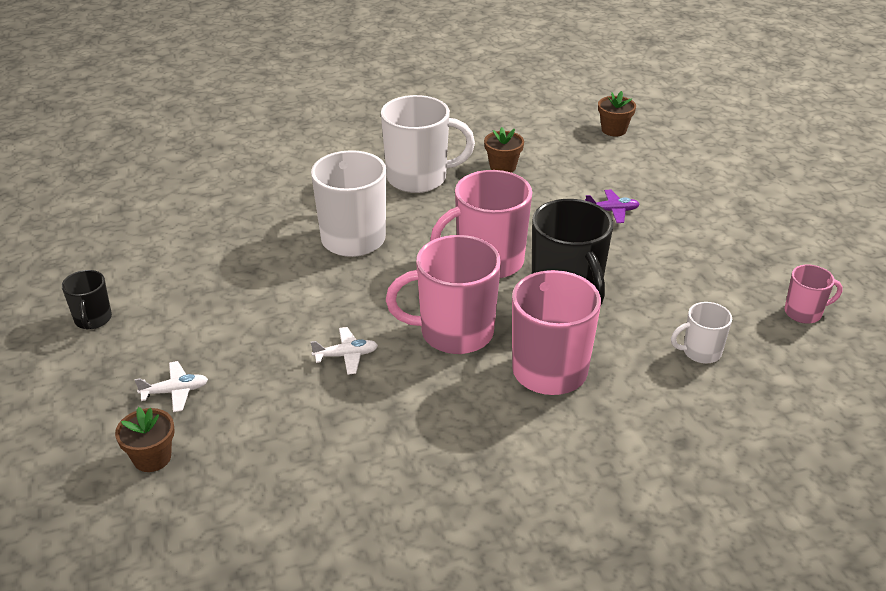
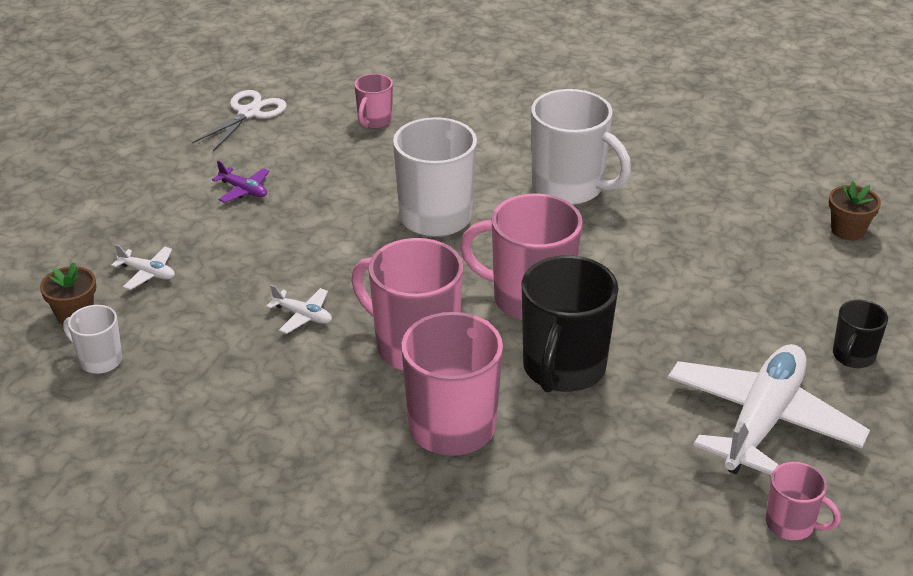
camera: 40 degrees right, 0 degrees up
black mug [62,270,112,330] -> black mug moved to [833,300,888,368]
brown flower pot [484,127,524,173] -> none
purple plane [585,190,639,223] -> purple plane moved to [212,161,269,203]
white mug [671,302,732,364] -> white mug moved to [63,305,123,374]
none -> white scissors [192,90,287,151]
none -> pink mug [354,74,393,129]
none -> white plane [668,344,870,475]

